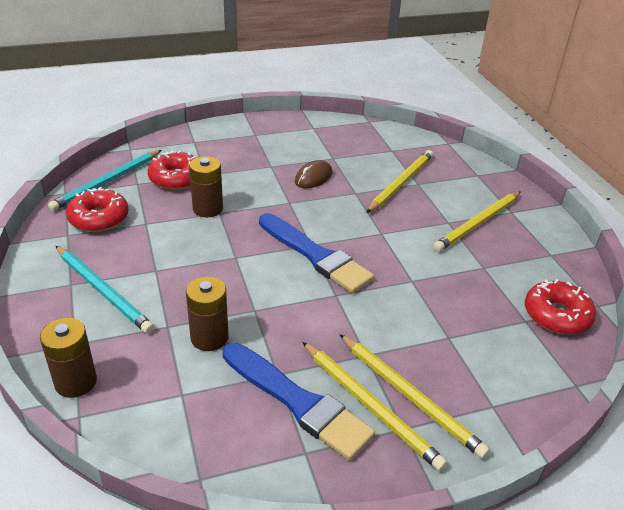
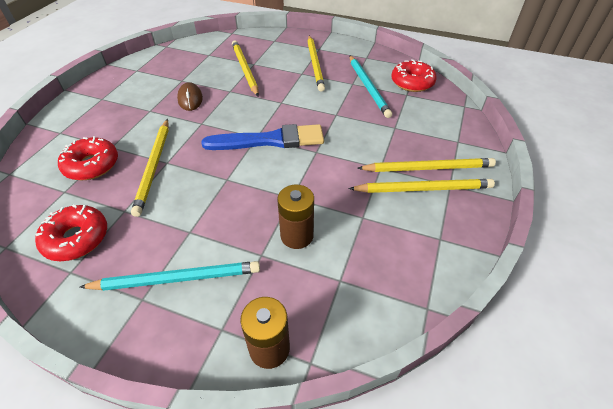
camera: 50 degrees left, 10 degrees up
turquoise pencil [48,150,162,211] -> turquoise pencil moved to [349,55,392,118]
brown battery [189,156,223,217] -> yellow pencil [131,119,169,217]
blue brush [222,342,375,460] -> none

